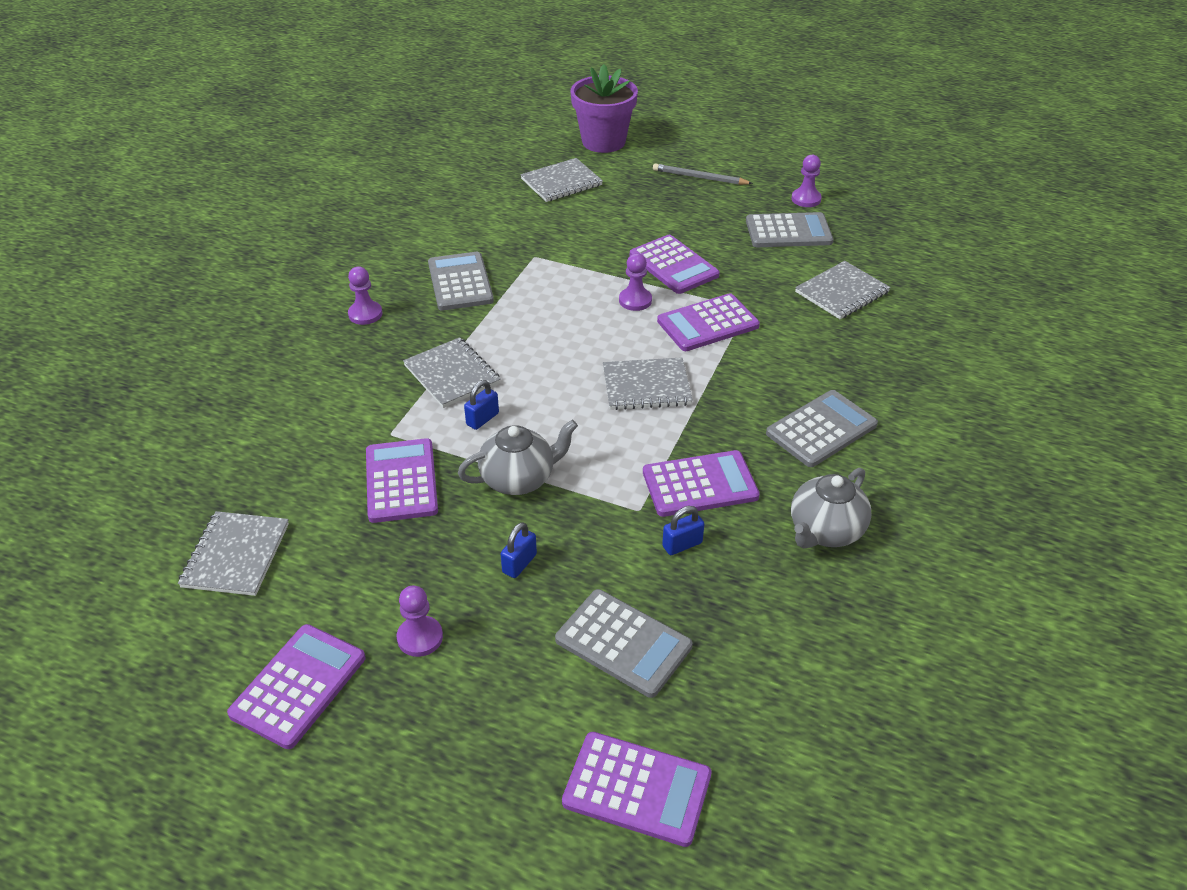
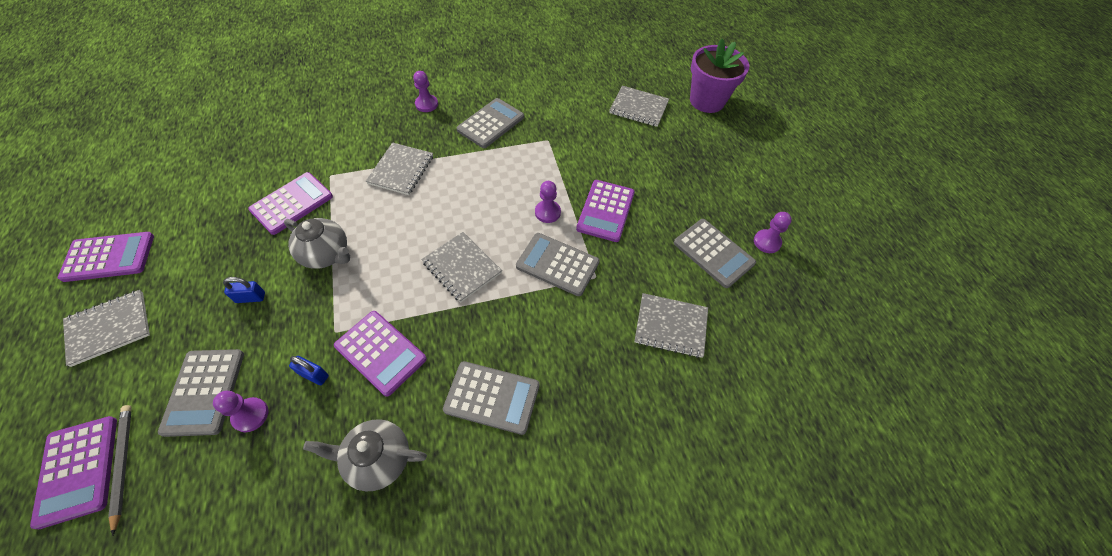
camera: 50 degrees right, 15 degrees up
grey notebook [178,511,289,596] -> grey notebook moved to [63,290,150,367]
purple pawn [397,586,443,657] -> purple pawn moved to [213,391,268,432]
blue padlock [464,380,499,430] -> none
grey pencil [653,163,753,185] -> grey pencil moved to [108,405,132,536]
purple calculator [657,293,760,351] -> grey calculator [516,233,600,296]

